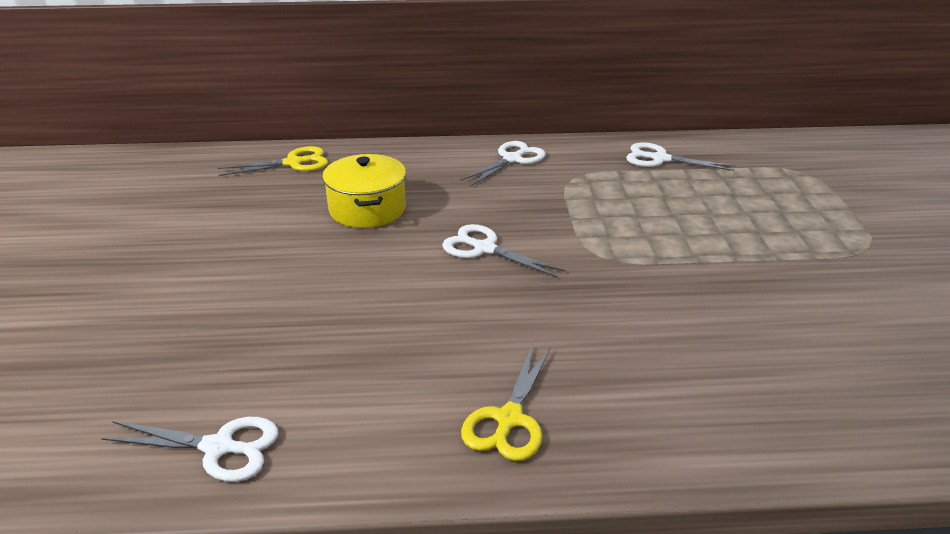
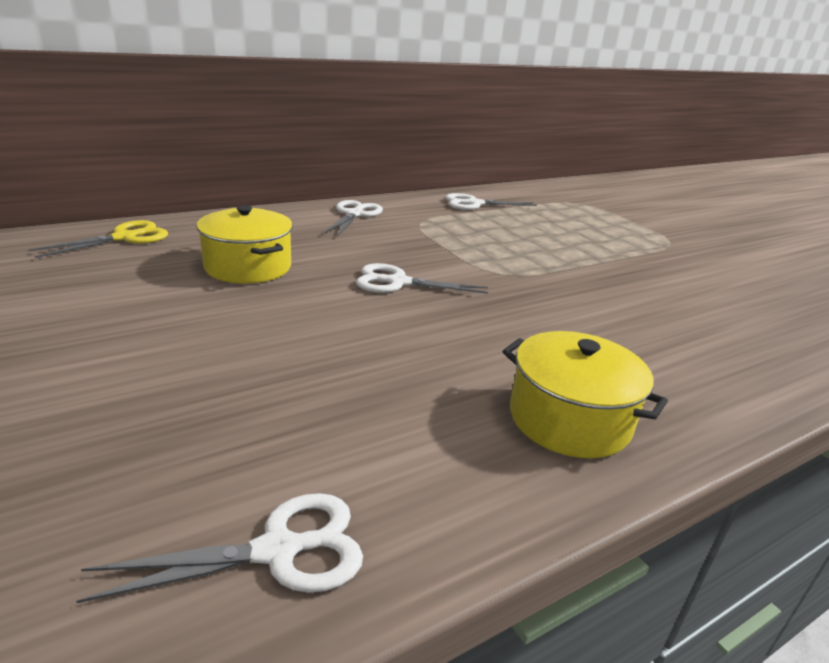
camera: 30 degrees left, 5 degrees down
yellow scissors [461,344,551,461] -> yellow pot [503,331,668,458]

